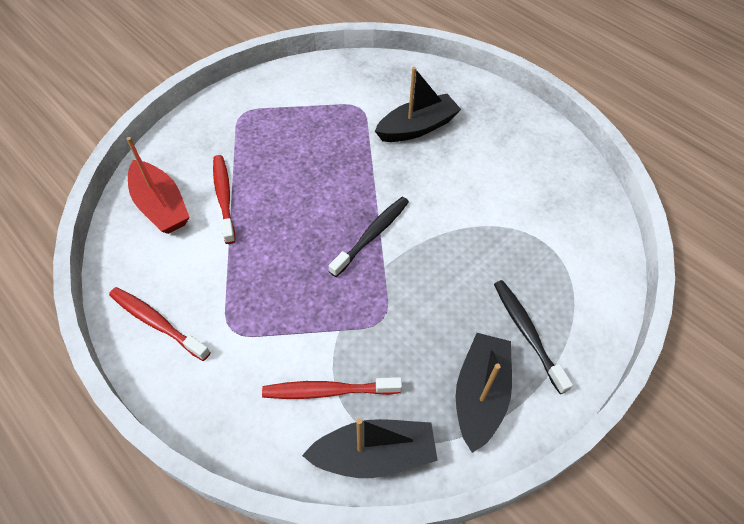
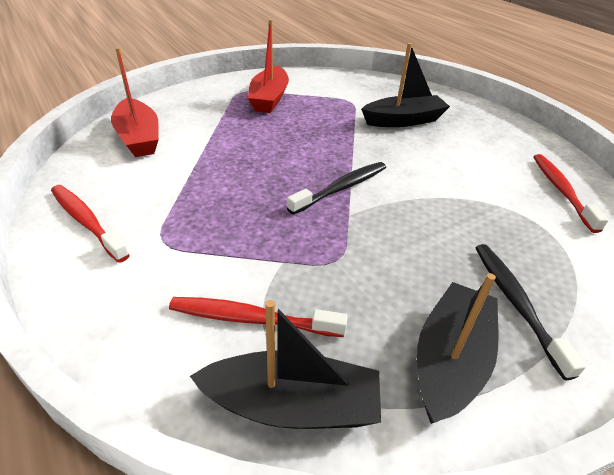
camera: 10 degrees right, 15 degrees down
red toothbrush [213,155,235,244] -> red toothbrush moved to [533,154,608,233]
none -> red boat [248,19,289,113]

